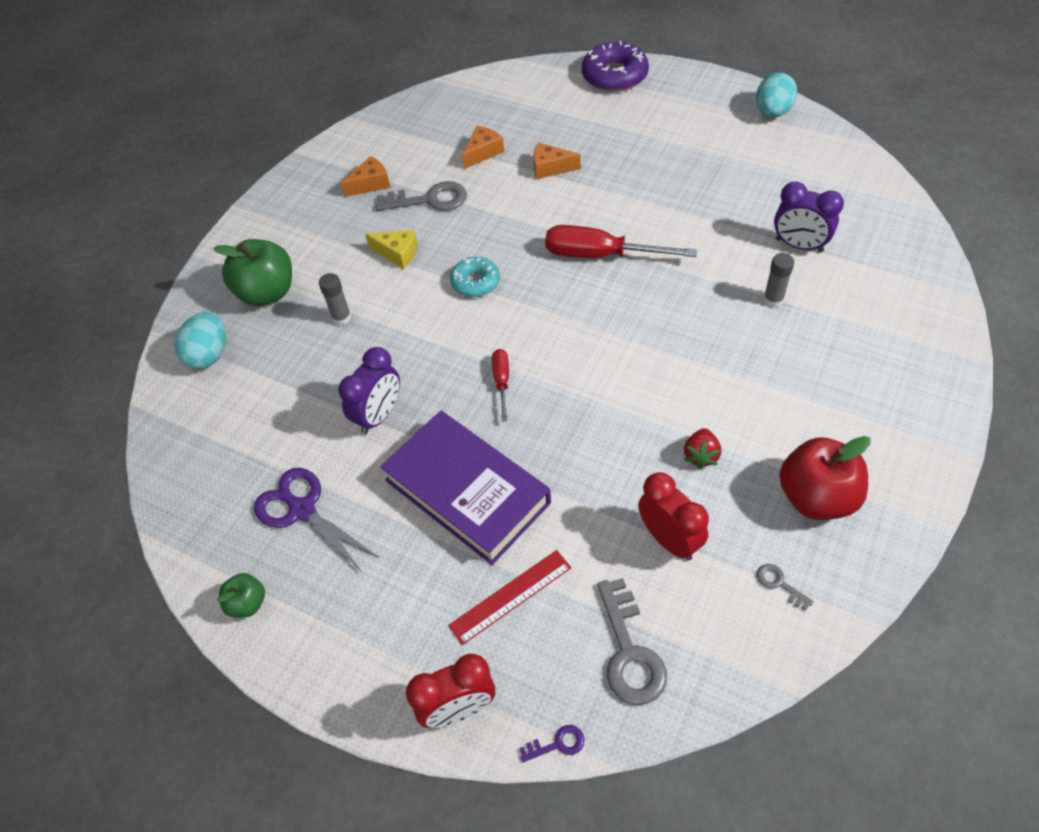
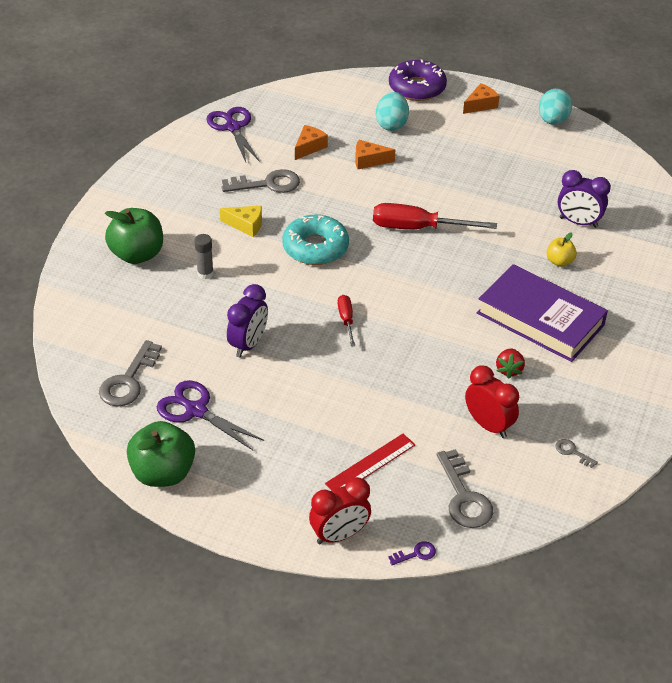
camera: 10 degrees left, 10 degrees down
turquoise egg [174,312,226,369] -> turquoise egg moved to [376,92,409,131]
green apple [218,573,265,618] -> green apple [127,421,195,487], size x1.92
orange cheese [341,156,391,197] -> orange cheese moved to [463,83,499,114]
purple book [380,411,551,565] -> purple book moved to [477,264,608,362]
turquoise donut [450,257,500,297] -> turquoise donut [282,215,349,265], size x1.60
grey glue stick [763,253,794,307] -> yellow apple [546,232,577,267]
red apple [779,436,871,520] -> none
none -> grey key [99,340,162,406]
none -> purple scissors [206,107,260,162]

